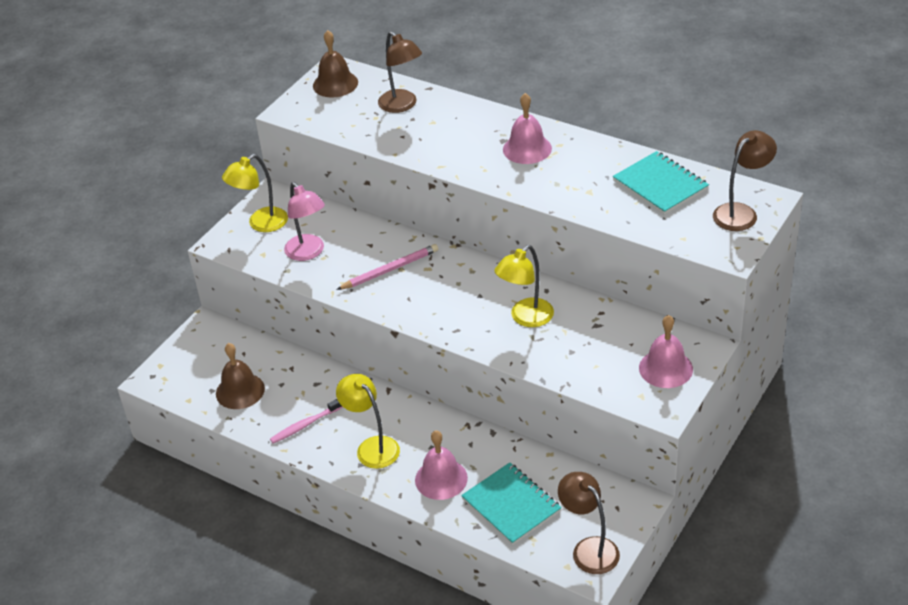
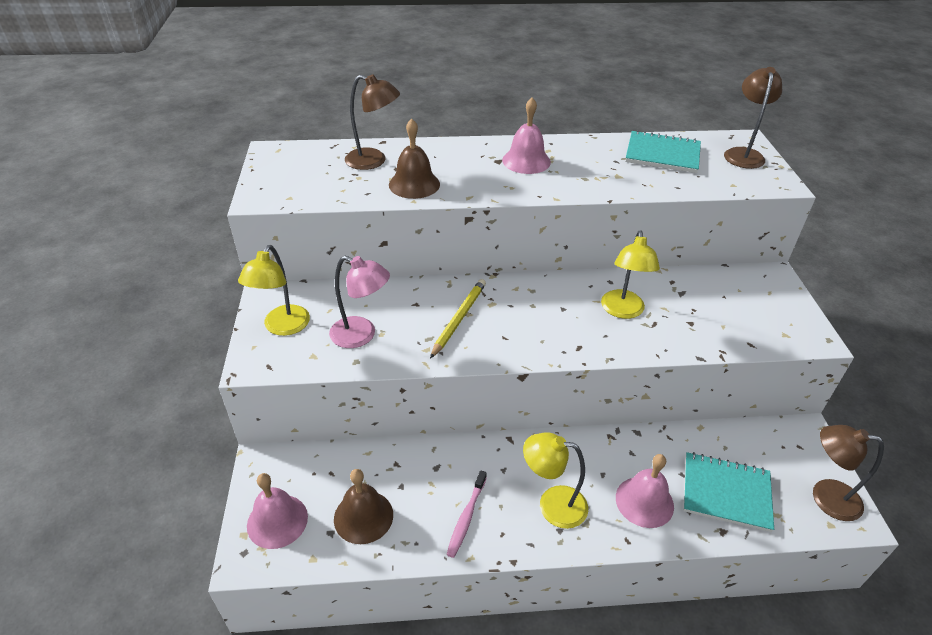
camera: 40 degrees left, 0 degrees up
brown bell [313,30,358,98] -> brown bell moved to [389,119,440,199]
pink pencil [336,244,438,290] -> yellow pencil [430,279,486,359]
pink bell [639,315,693,388] -> pink bell moved to [247,473,308,549]

